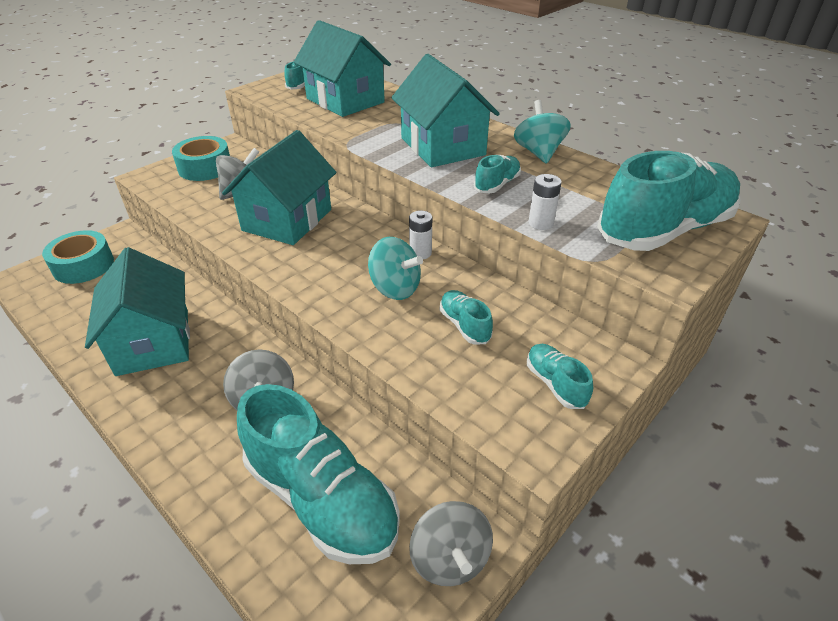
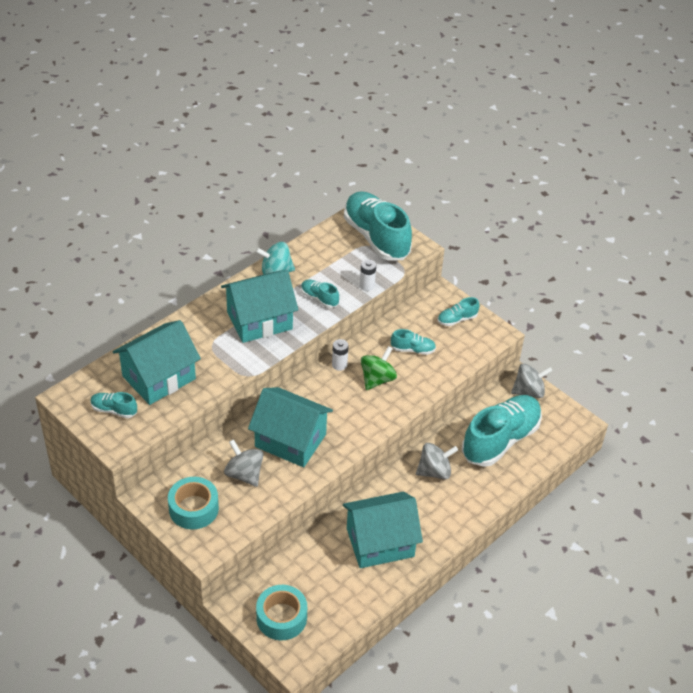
camera: 90 degrees left, 5 degrees up
turquoise spinning top [368,237,423,300] -> green spinning top [361,346,397,390]
turquoise shoe [440,290,493,344] -> turquoise shoe turned 150 degrees counterclockwise [391,329,436,355]

